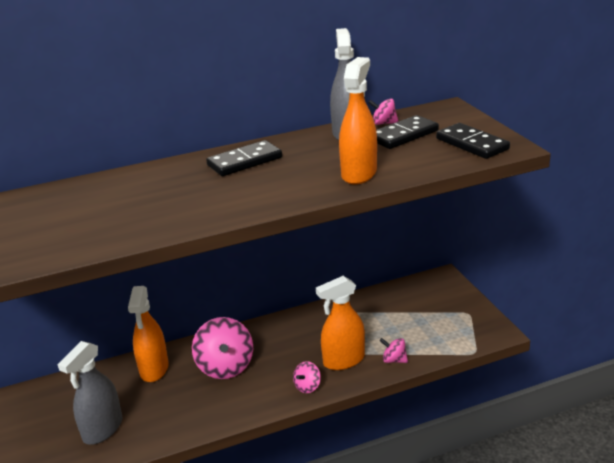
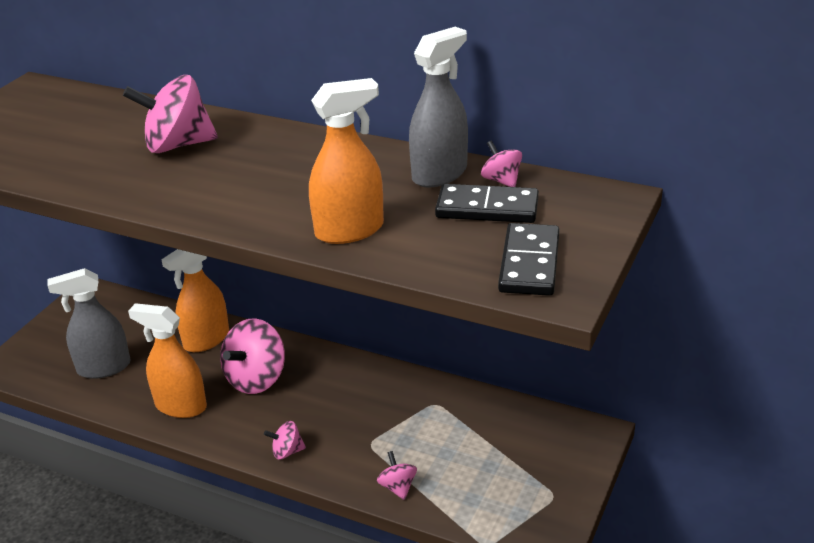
camera: 45 degrees right, 5 degrees up
black domino [206,140,282,176] -> none
orange spray bottle [316,276,365,370] -> orange spray bottle moved to [128,303,207,418]
none -> pink spinning top [123,75,218,153]

